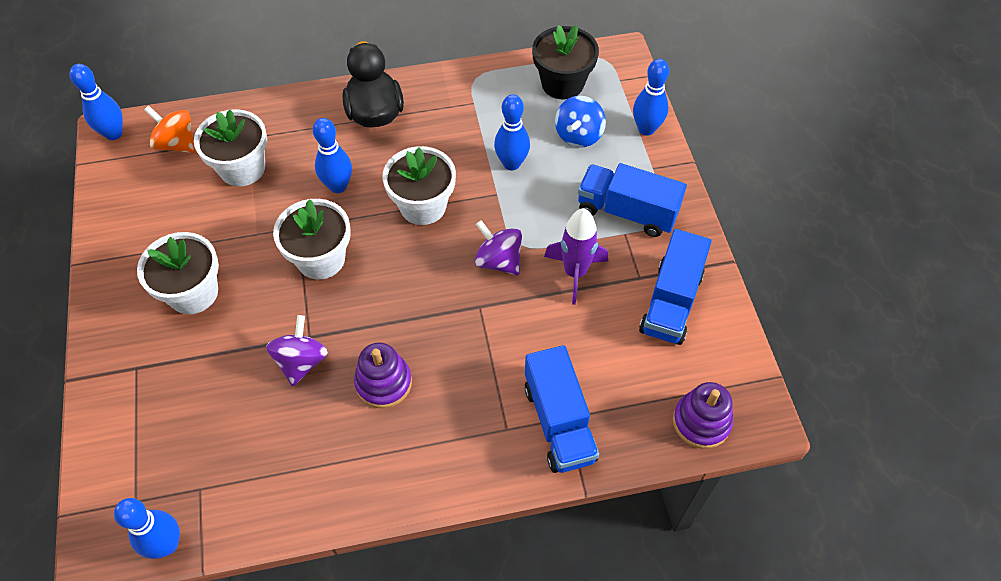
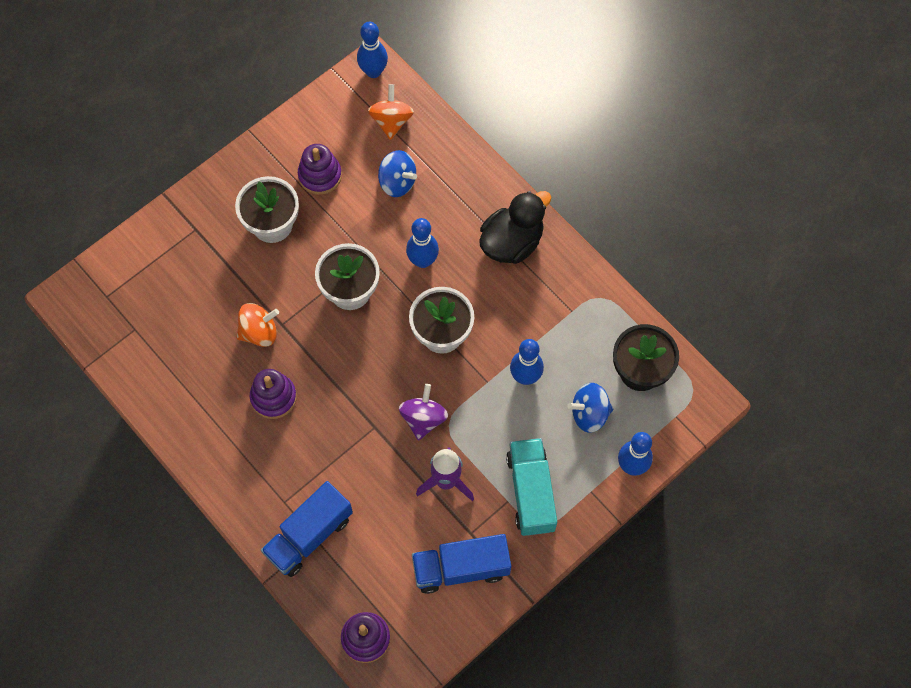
camera: 60 degrees right, 10 degrees up
blue bowling pin [114,498,180,559] -> none
white flower pot [194,109,267,187] -> blue spinning top [378,150,417,197]
purple spinning top [266,315,328,386] -> orange spinning top [237,303,279,347]
blue truck [578,163,687,237] -> turquoise truck [506,438,557,536]
none -> purple stacking toy [298,144,342,195]

